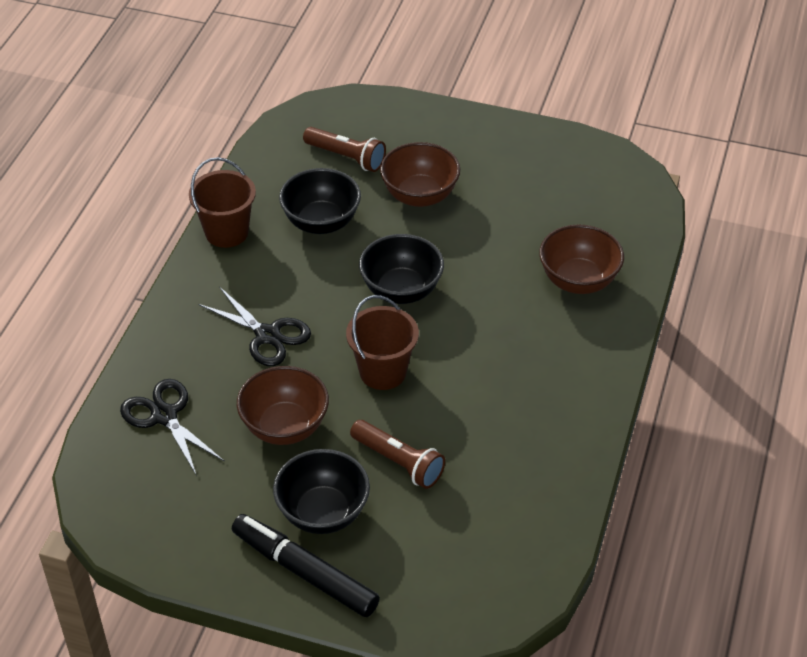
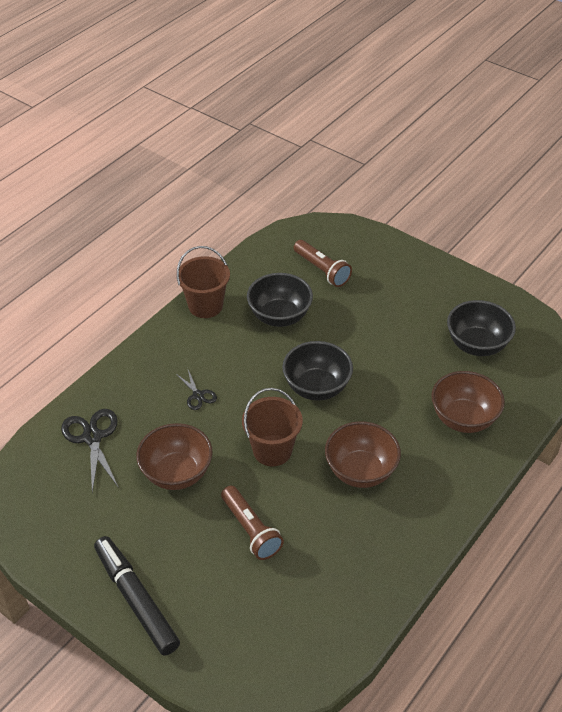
camera: 20 degrees right, 0 degrees up
black scissors [198,287,311,366] -> black scissors [175,370,217,410], size x0.56
black bowl [273,449,370,534] -> black bowl moved to [447,300,516,356]
brown bowl [380,142,460,207] -> brown bowl moved to [325,421,401,488]

